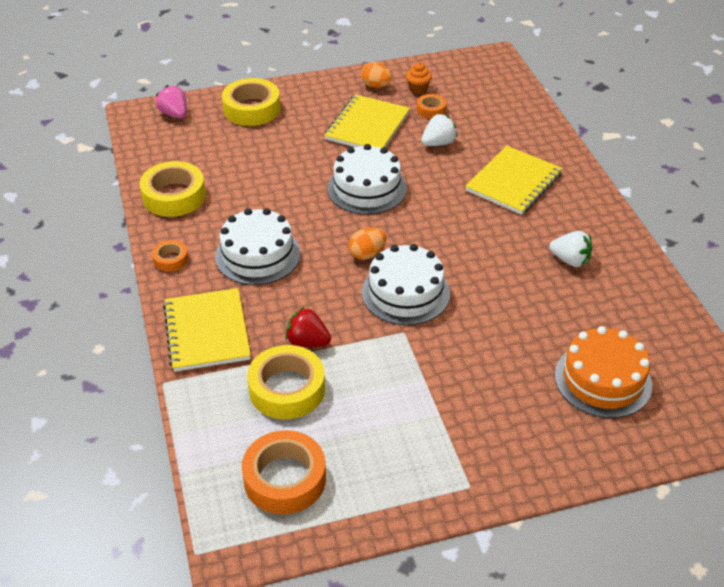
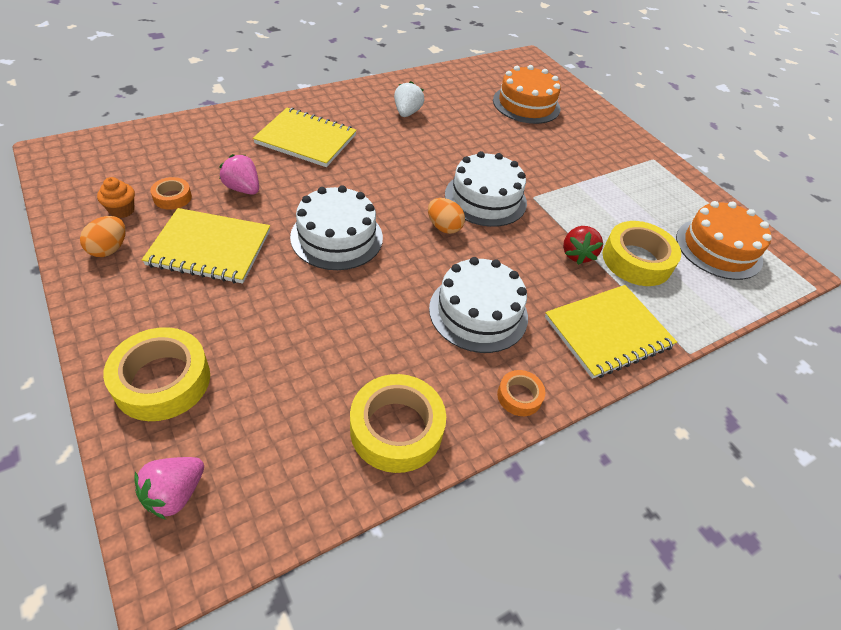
camera: 110 degrees left, 5 degrees up
orange tape [242,430,326,514] -> orange cake [676,201,772,280]
white strawberry [421,114,458,146] -> pink strawberry [219,154,259,195]

